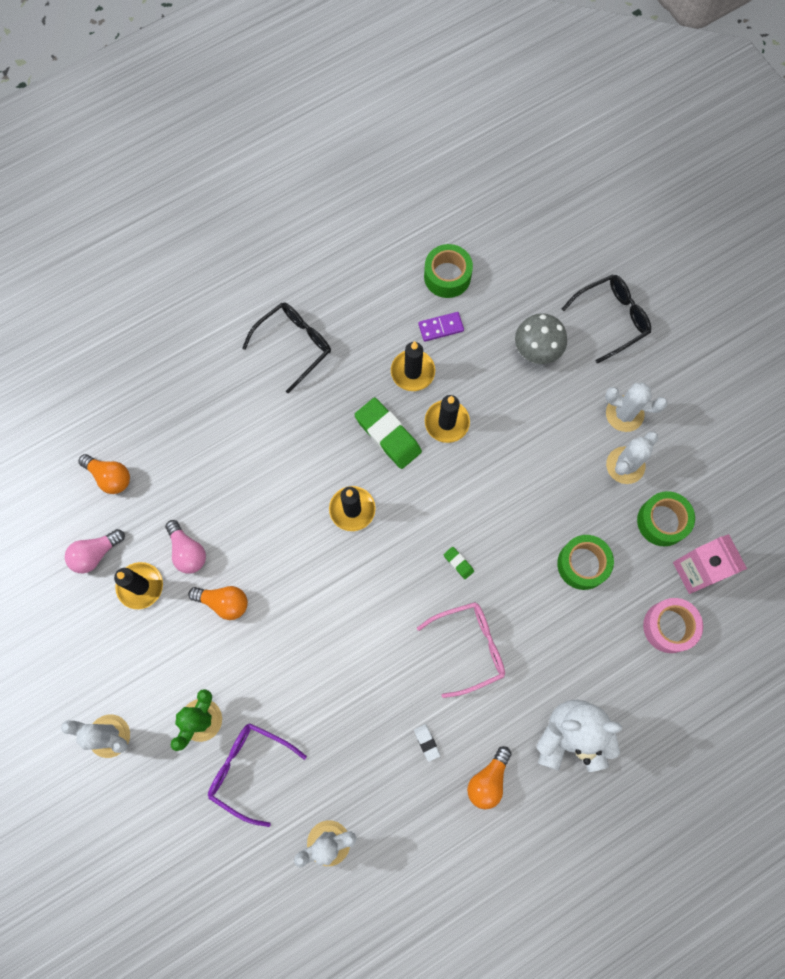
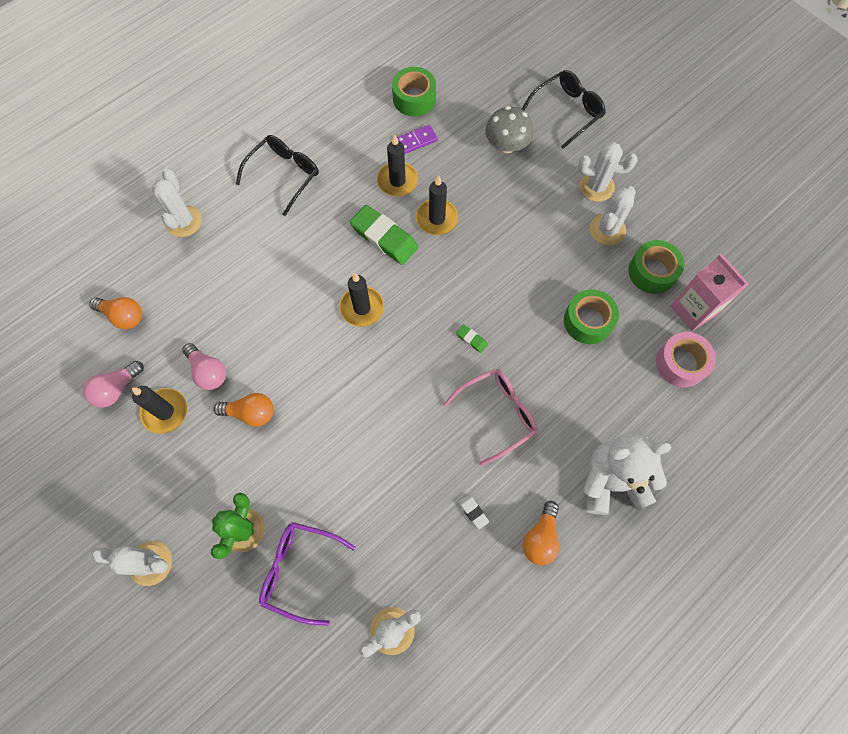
camera: 10 degrees left, 5 degrees down
none -> white cactus [152,168,202,237]

